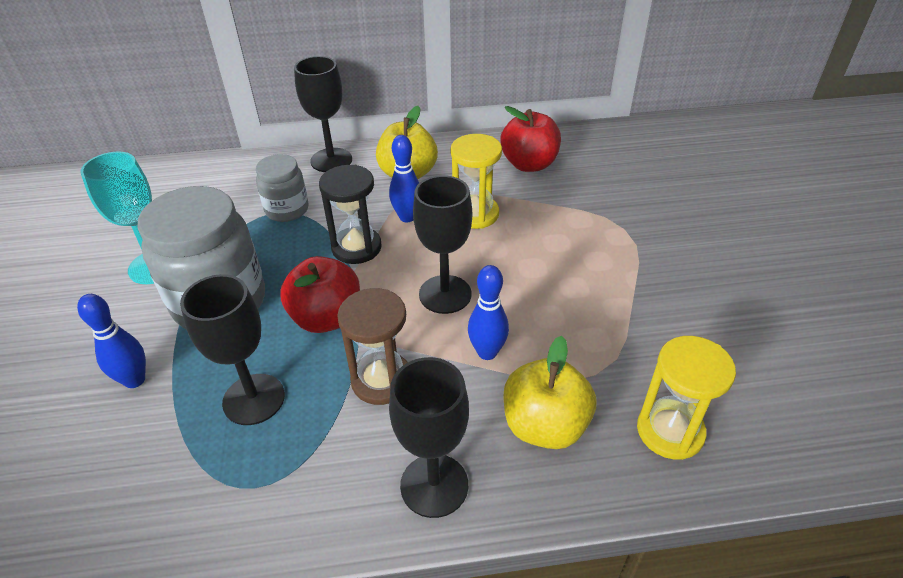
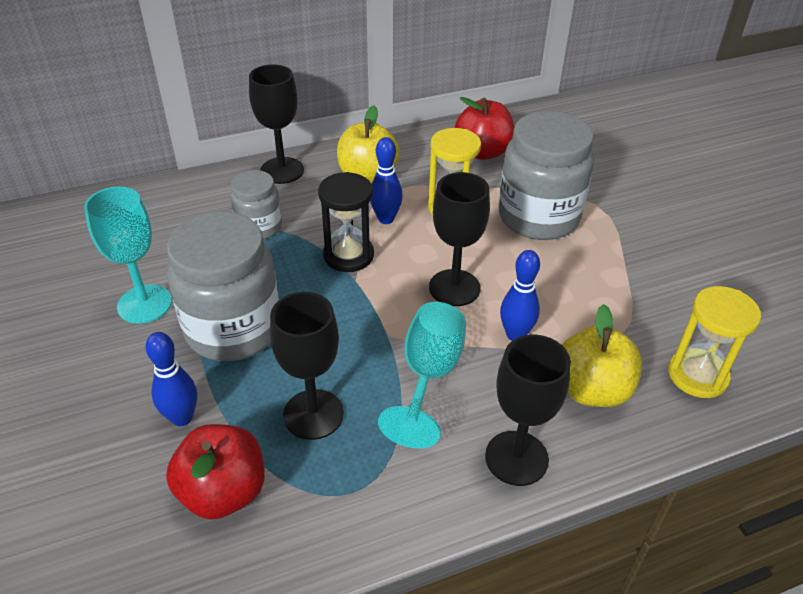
camera: 15 degrees left, 0 degrees up
red apple [280,256,360,333] -> red apple moved to [166,424,265,520]
brown hourglass [337,288,408,405] -> turquoise goblet [378,302,466,449]
none -> grey jar [498,111,594,240]

